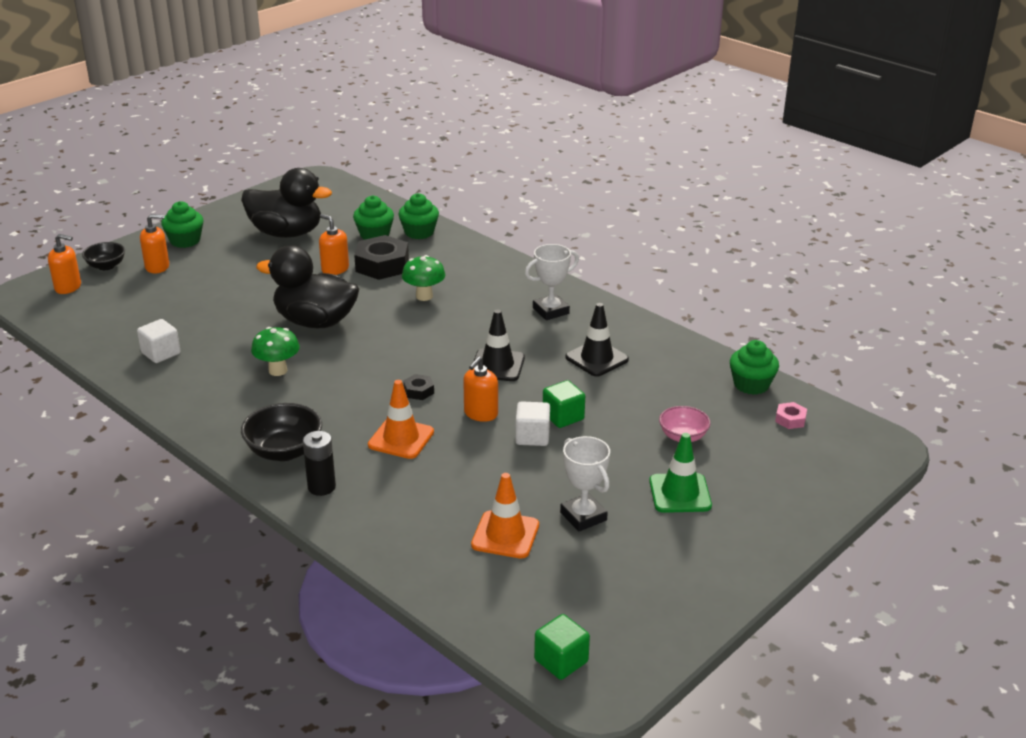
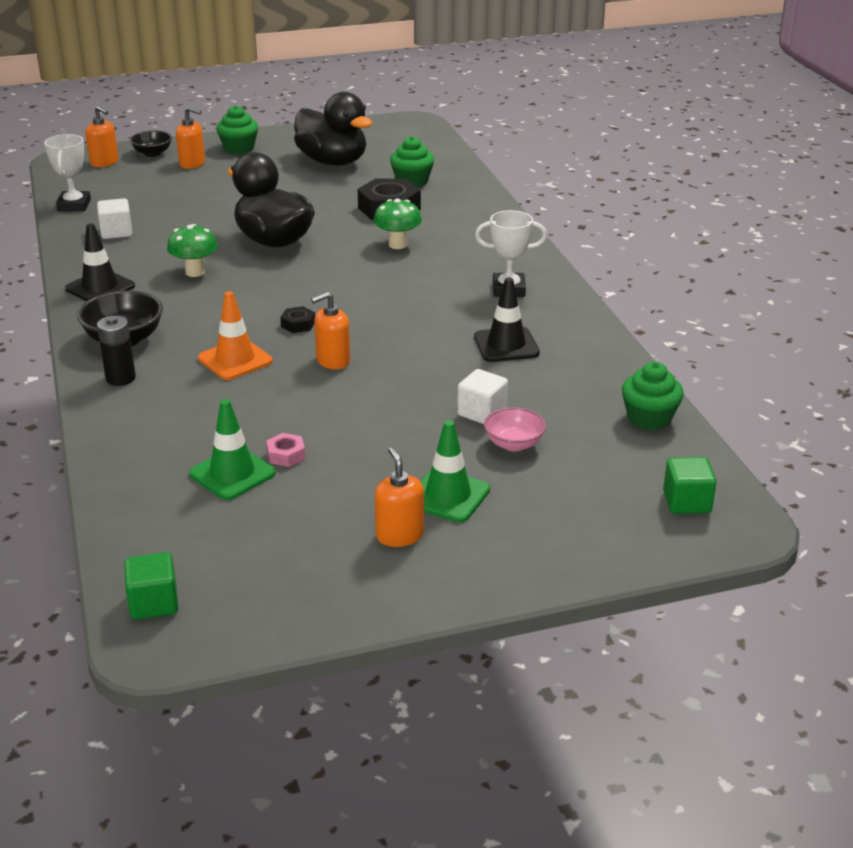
camera: 30 degrees right, 0 degrees up
orange soap dispenser [319,214,349,275] -> orange soap dispenser moved to [375,447,424,547]
green cupcake [398,193,439,239] -> none
orange traffic cone [471,473,539,558] -> green traffic cone [189,399,276,500]
black traffic cone [473,310,525,381] -> black traffic cone moved to [65,223,135,301]
white cube [515,401,550,446] -> white cube moved to [457,369,508,424]
green cube [543,380,585,428] -> green cube moved to [663,457,717,514]
white trophy [560,436,610,531] -> white trophy moved to [44,134,91,211]
pink nut [775,402,807,429] -> pink nut moved to [267,433,305,467]

